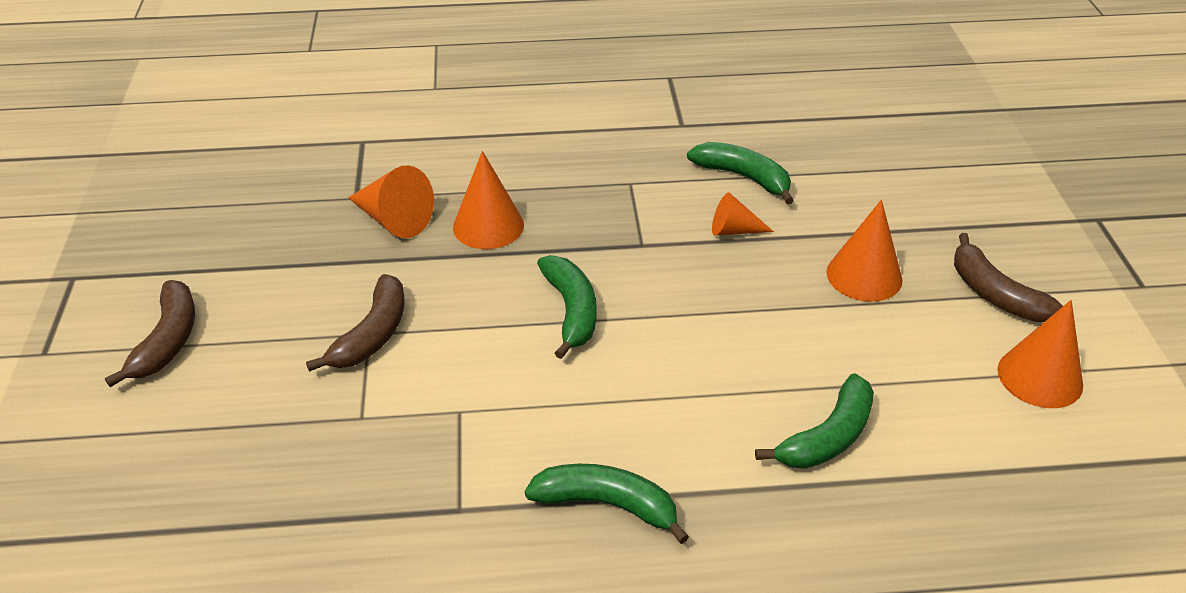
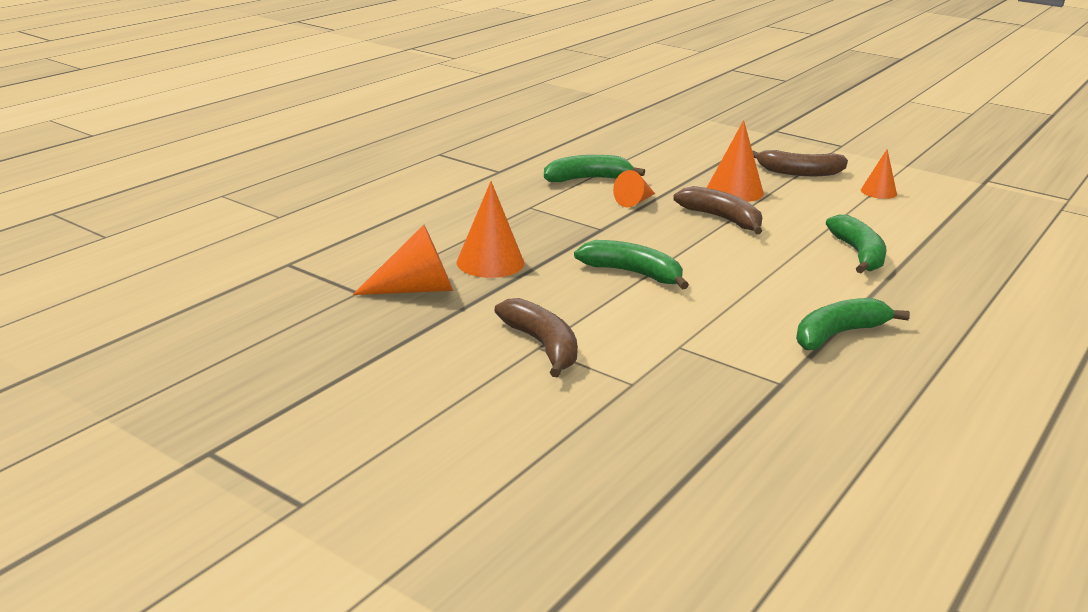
camera: 50 degrees left, 15 degrees down
brown banana [105,280,195,387] -> brown banana moved to [673,186,762,234]
orange cone [997,300,1083,408] -> orange cone [861,149,897,199], size x0.62

